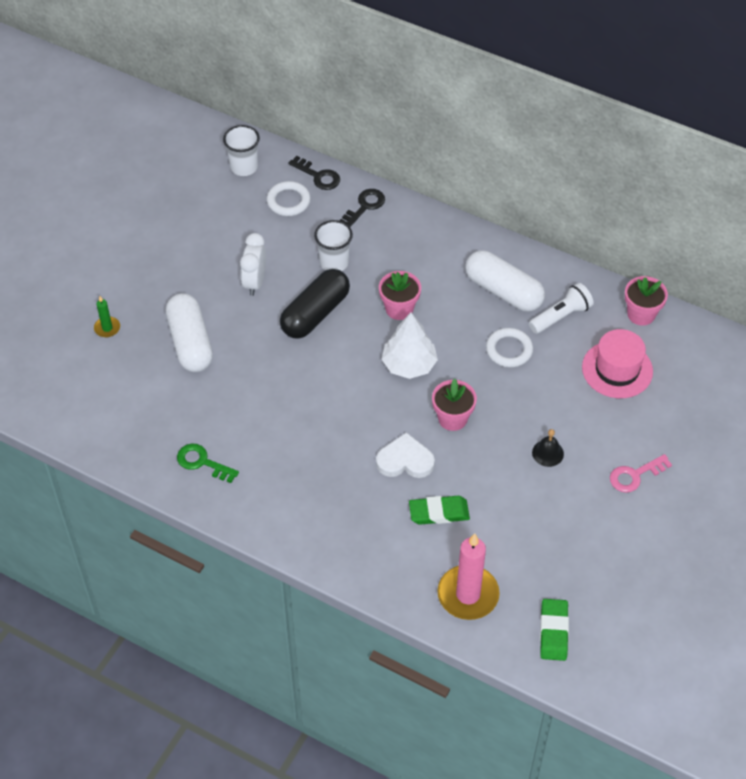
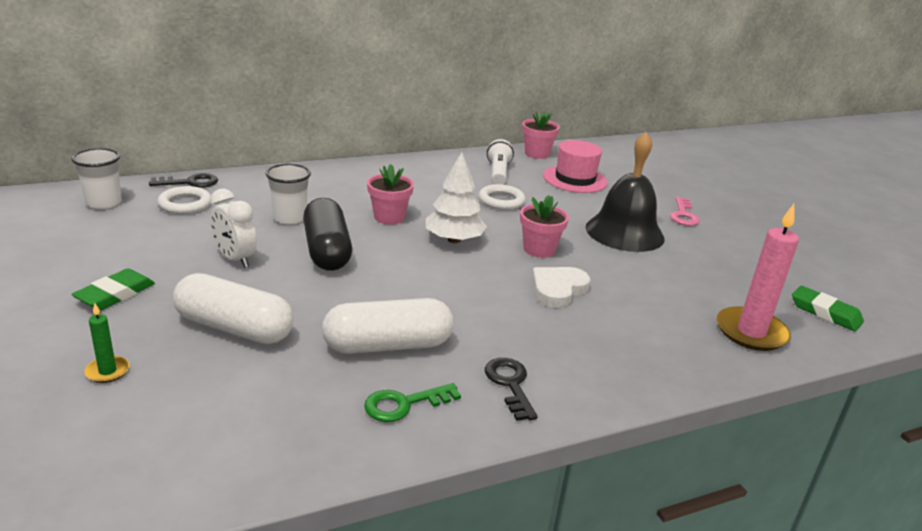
camera: 55 degrees left, 25 degrees down
black key [339,189,385,227] -> black key moved to [485,358,538,421]
green eraser [409,496,470,525] -> green eraser moved to [71,269,155,310]
white capsule [465,250,545,311] -> white capsule moved to [322,298,454,354]
black bell [532,429,564,467] -> black bell [586,132,665,252], size x2.47

